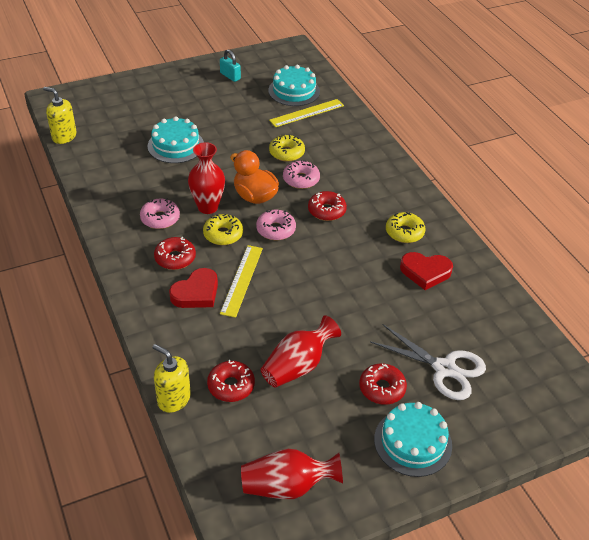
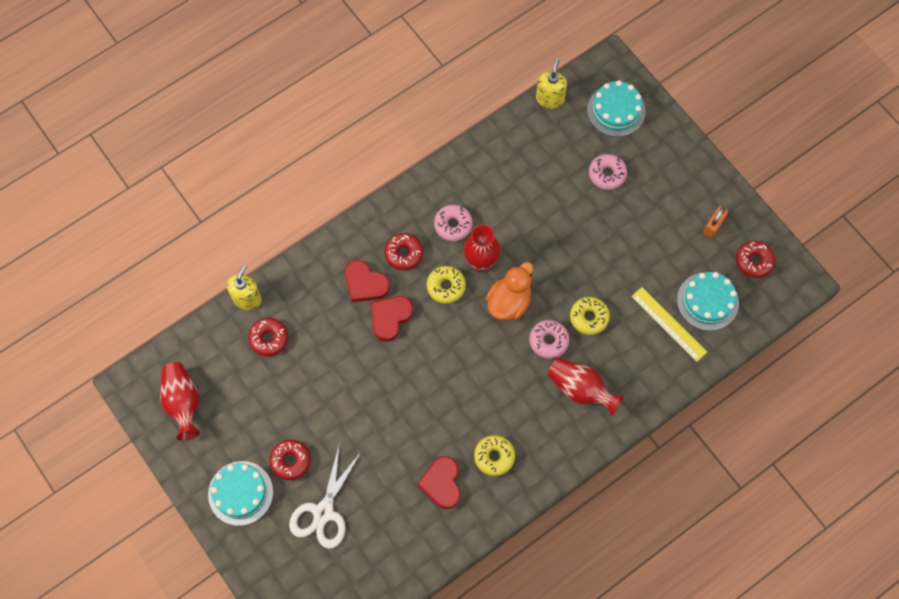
camera: 80 degrees right, 25 degrees up
turquoise cake [148,116,204,163] -> turquoise cake moved to [587,80,646,137]
turquoise padlock [220,50,241,82] -> orange padlock [703,206,728,238]
yellow ruler [220,245,263,318] -> red heart [371,296,413,342]
pink donut [256,210,296,240] -> pink donut moved to [589,154,627,190]
red vase [261,315,341,388] -> red vase moved to [547,358,624,416]
red donut [308,191,347,221] -> red donut moved to [736,241,775,278]

